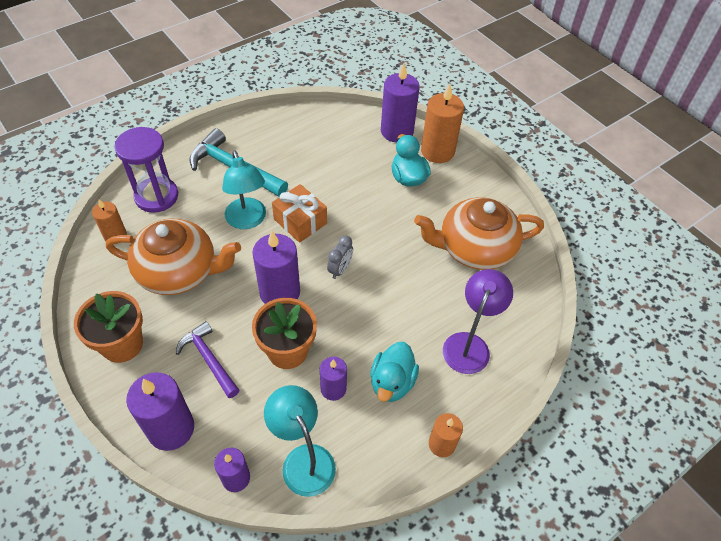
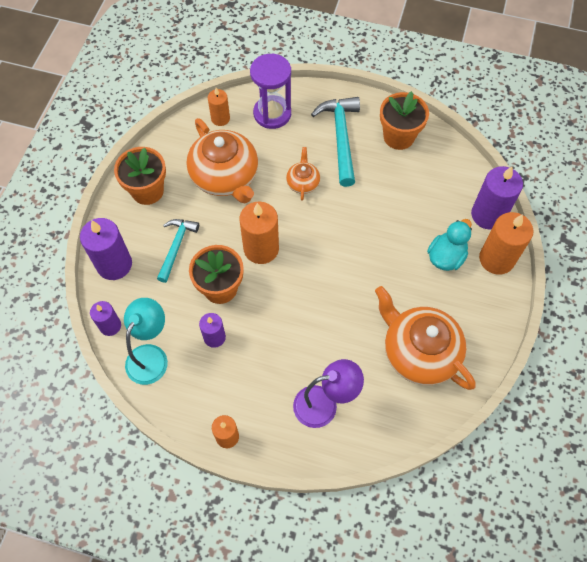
camera: 55 degrees right, 10 degrees up
purple hammer [176,321,239,398] -> turquoise hammer [157,219,199,283]
turquoise lamp [222,150,266,229] -> orange teapot [286,147,320,201]
purple candle [252,231,300,304] -> orange candle [239,201,279,264]
orange gift [272,184,327,243] -> none
grey clock [327,235,353,279] -> none
turquoise duck [370,342,419,402] -> none
none -> orange flower pot [380,91,429,150]

